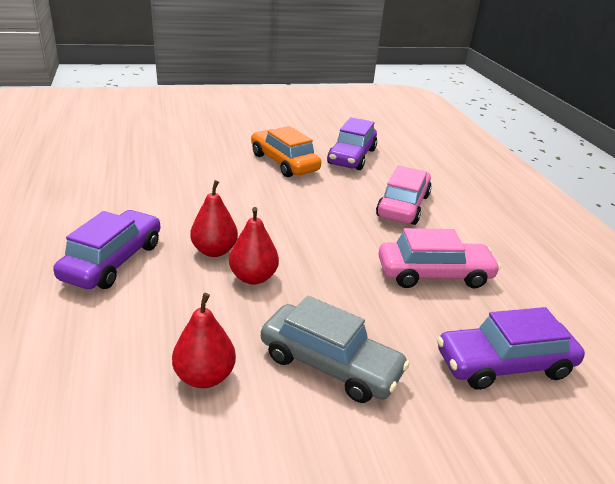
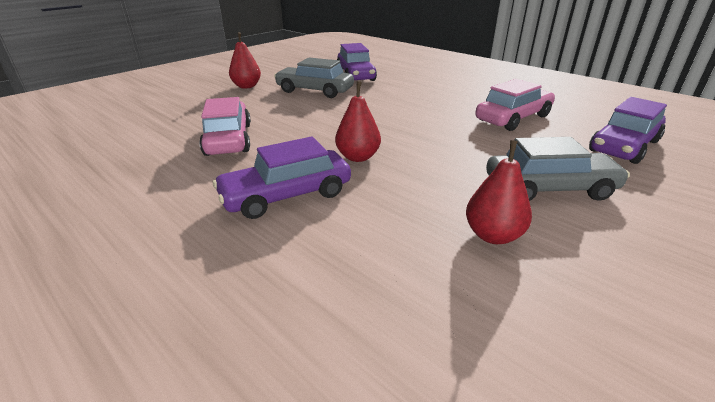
camera: 30 degrees left, 0 degrees up
purple car [53,210,161,289] -> purple car turned 105 degrees counterclockwise [213,136,351,219]
red pear [229,207,279,284] -> red pear moved to [229,32,261,89]
orange car [251,126,321,177] -> grey car [274,58,354,98]
pink car [376,165,432,225] -> pink car moved to [199,97,251,156]

